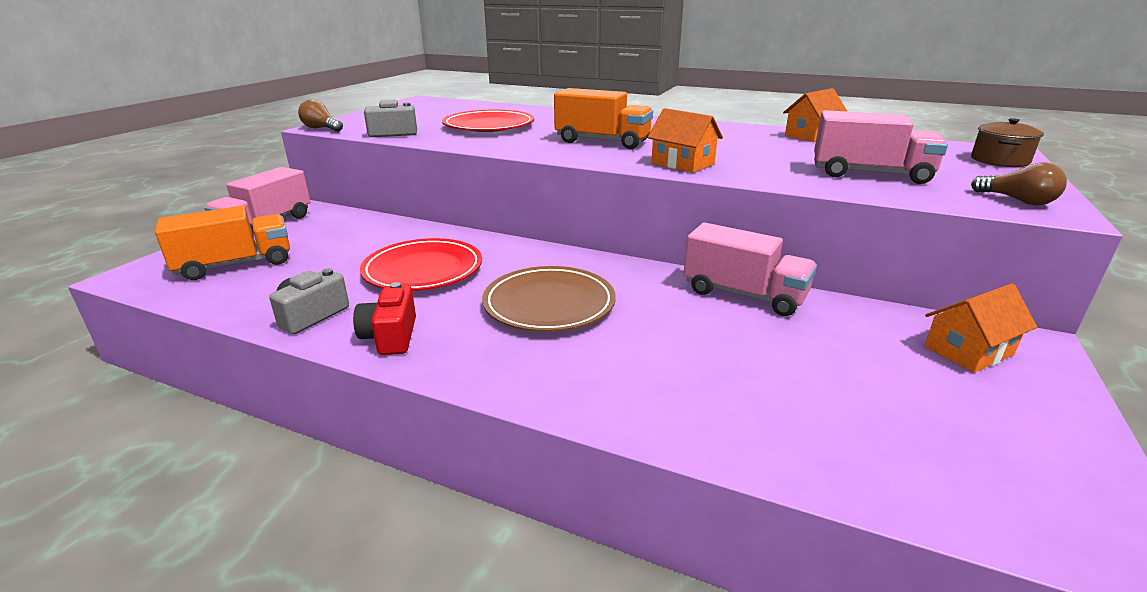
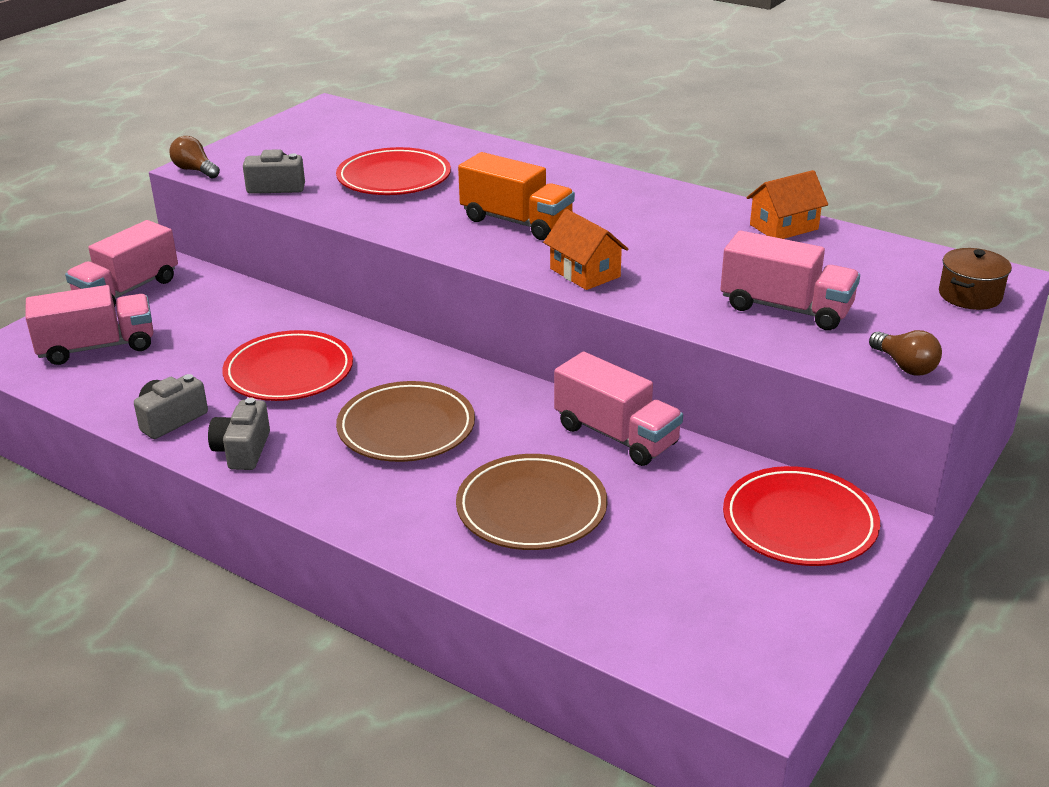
camera: 10 degrees right, 5 degrees up
orange truck [155,206,290,280] -> pink truck [26,285,154,365]
red camera [353,282,416,355] -> grey camera [208,398,270,470]
orange house [924,284,1037,373] -> red plate [723,466,880,566]
none -> brown plate [456,454,607,550]

